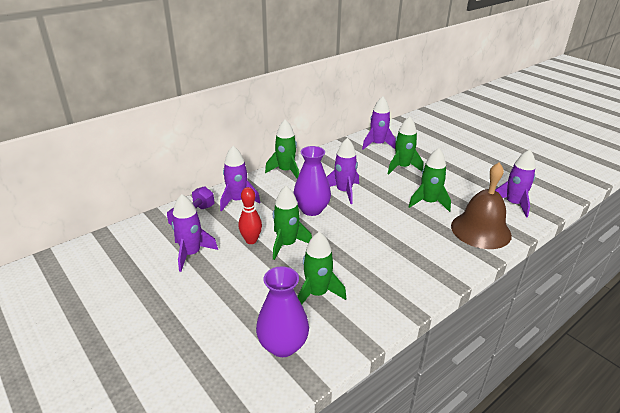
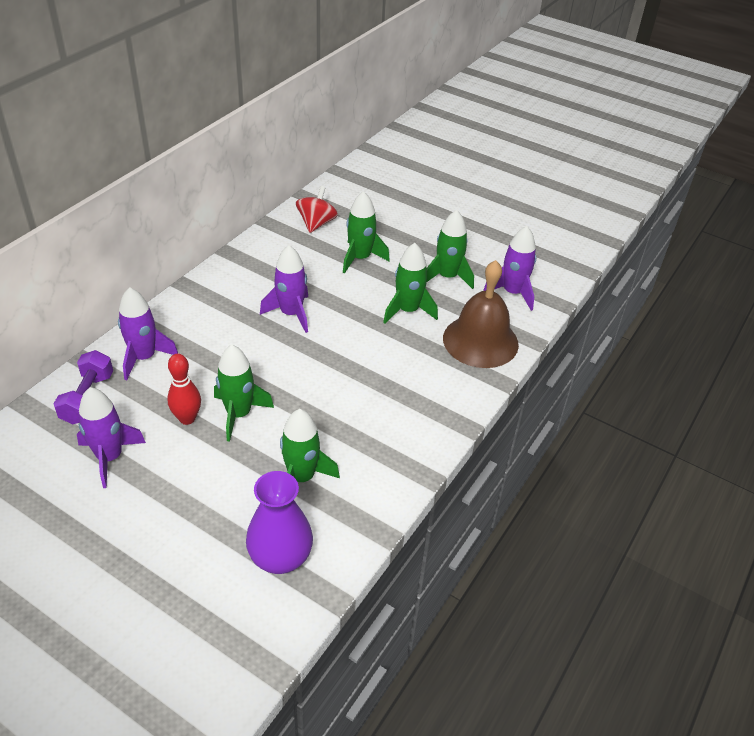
camera: 20 degrees left, 10 degrees up
green rocket [265,119,299,178] -> green rocket moved to [426,210,474,289]
purple vase [294,146,331,216] -> none
purple rocket [362,96,396,150] -> red spinning top [296,186,338,233]

